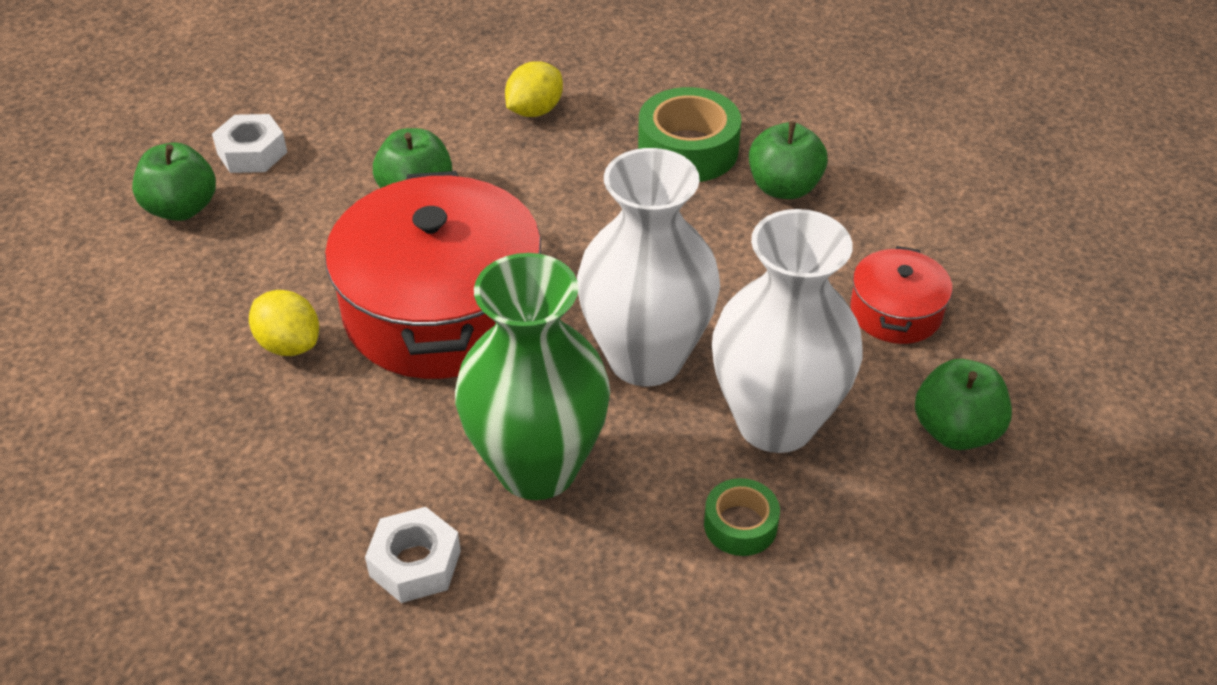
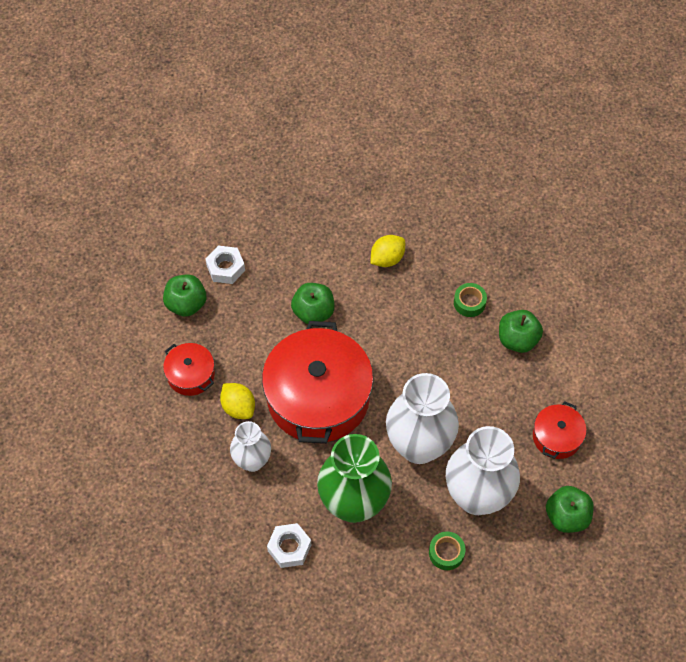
camera: 10 degrees right, 15 degrees up
green tape [638,87,741,182] -> green tape [454,283,487,317], size x0.56
none -> red pot [163,343,215,396]
none -> white vase [230,421,271,472]

